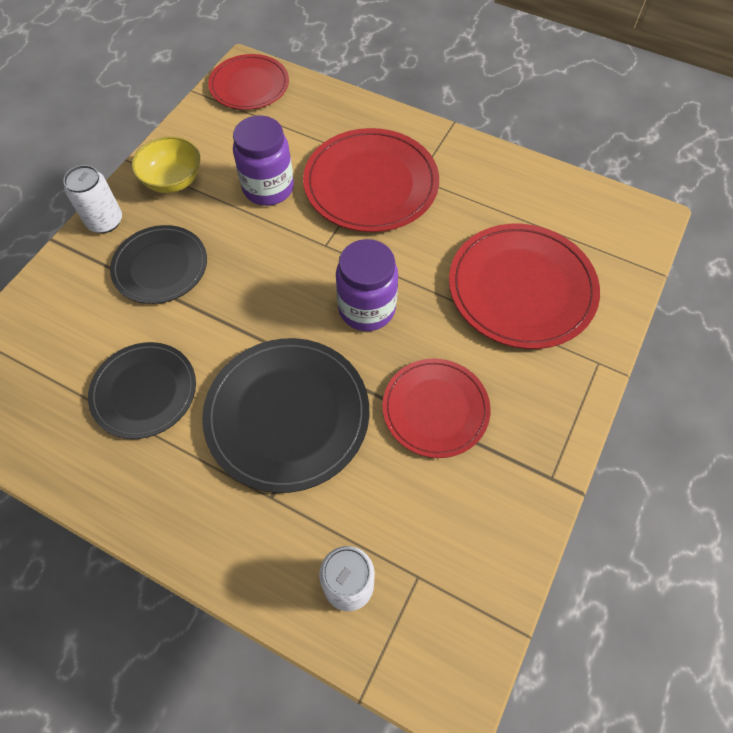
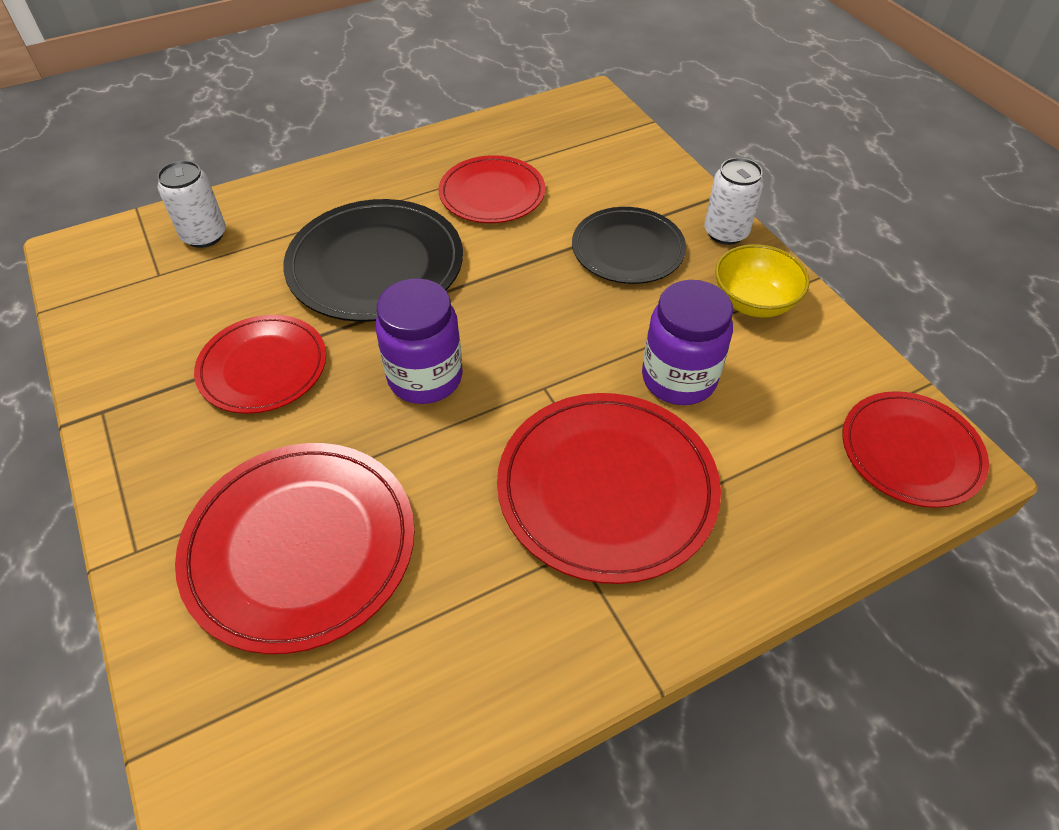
camera: 125 degrees right, 10 degrees down
black plate [88,342,196,439] -> red plate [439,155,545,223]

